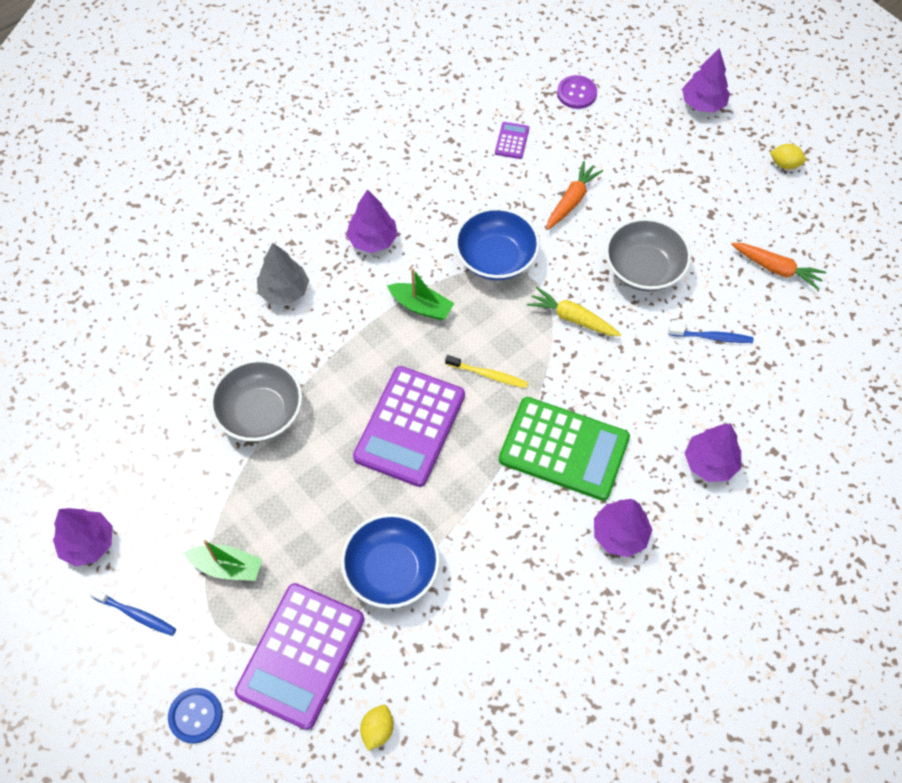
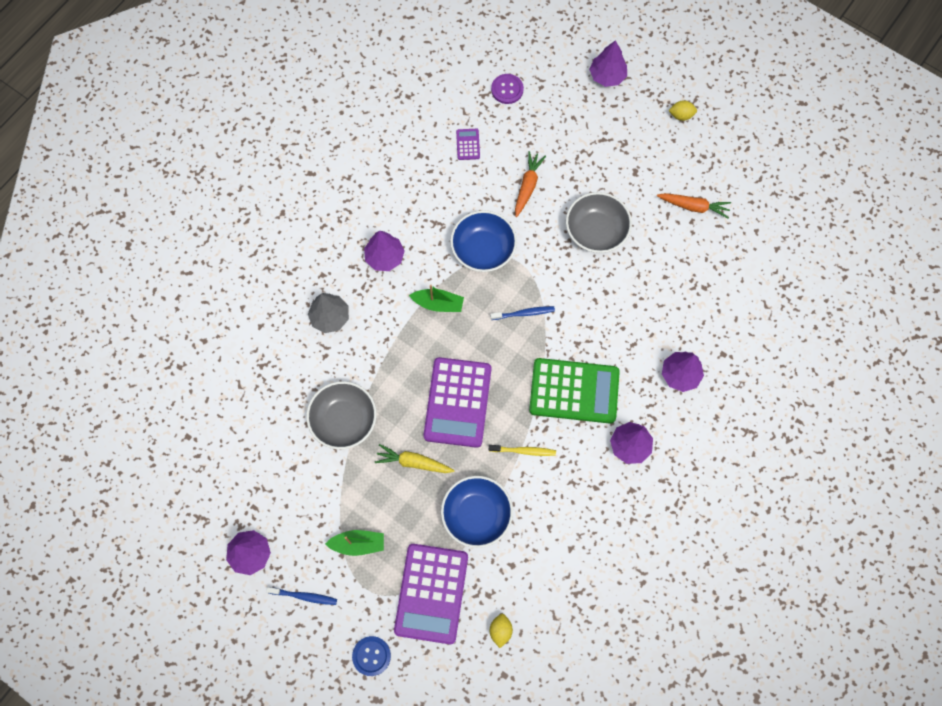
camera: 15 degrees left, 10 degrees up
yellow toothbrush [445,355,528,388] -> yellow toothbrush moved to [489,445,556,456]
yellow carrot [527,287,622,336] -> yellow carrot moved to [375,444,455,473]
blue toothbrush [668,325,753,343] -> blue toothbrush moved to [490,306,555,320]

